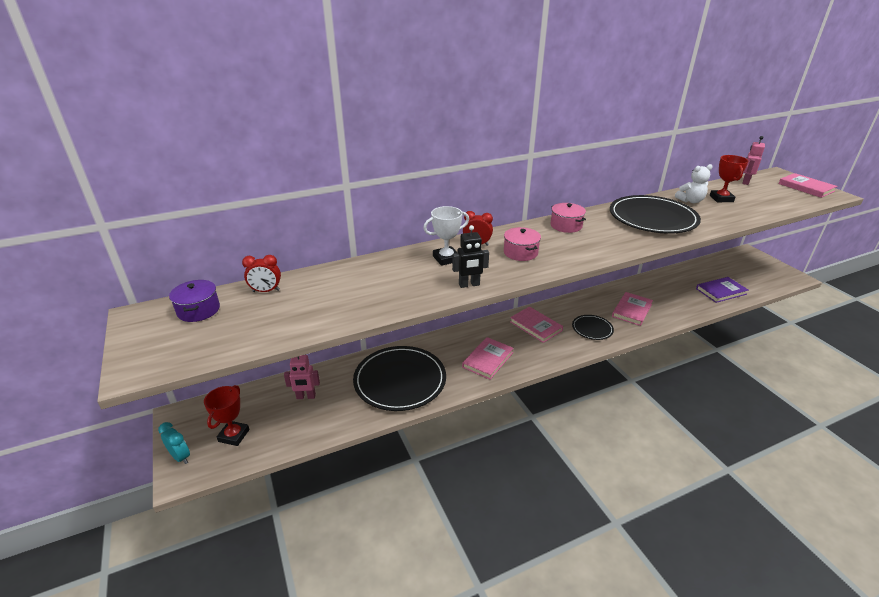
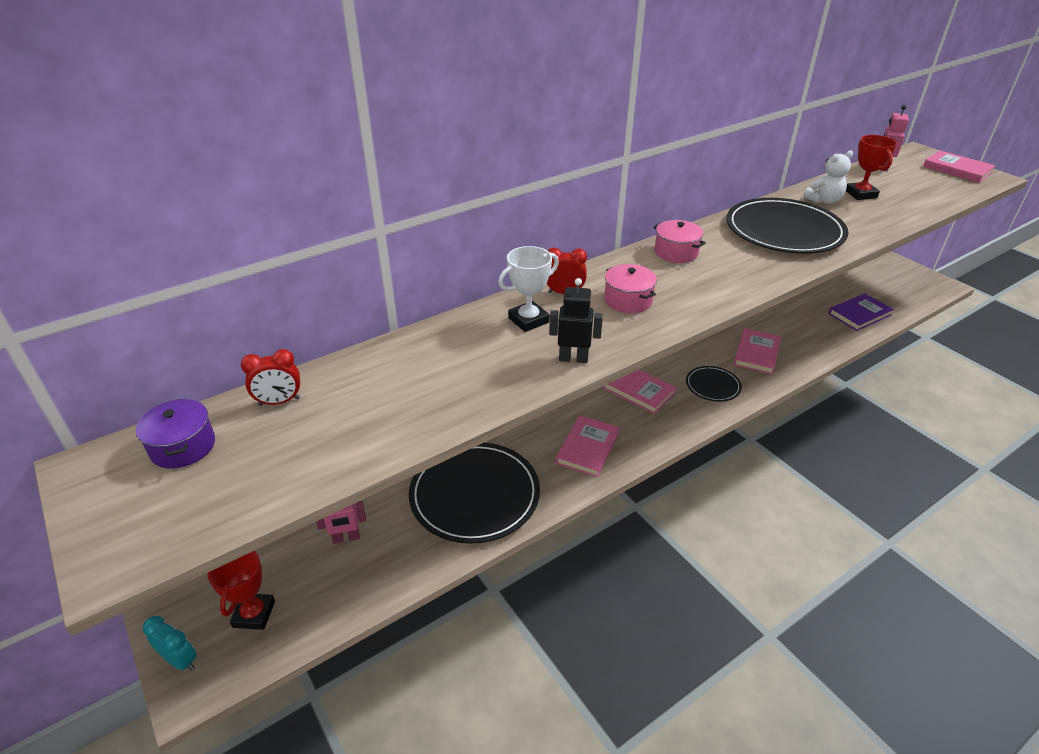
camera: 10 degrees left, 5 degrees up
black robot [452,225,489,288] -> black robot turned 150 degrees counterclockwise [549,278,603,363]

